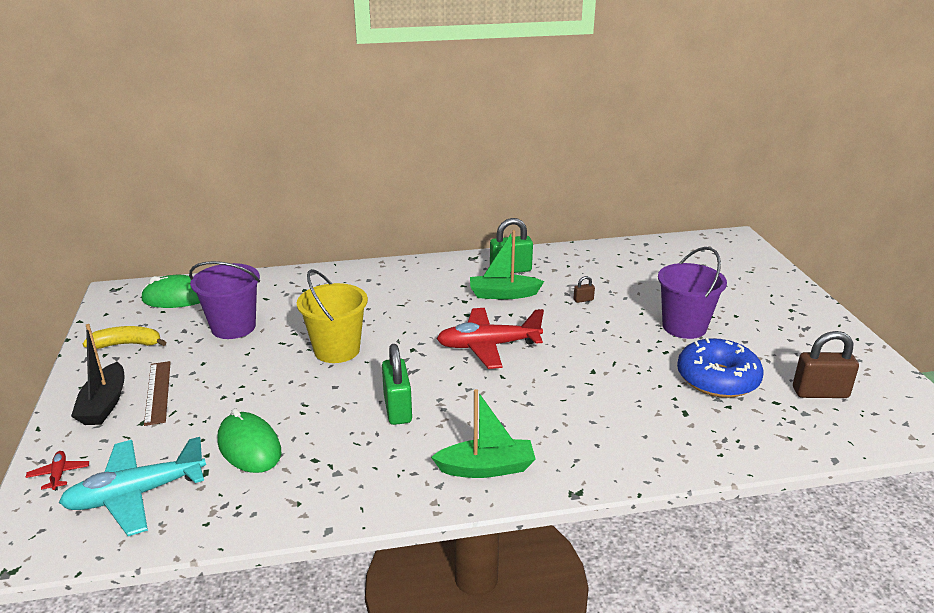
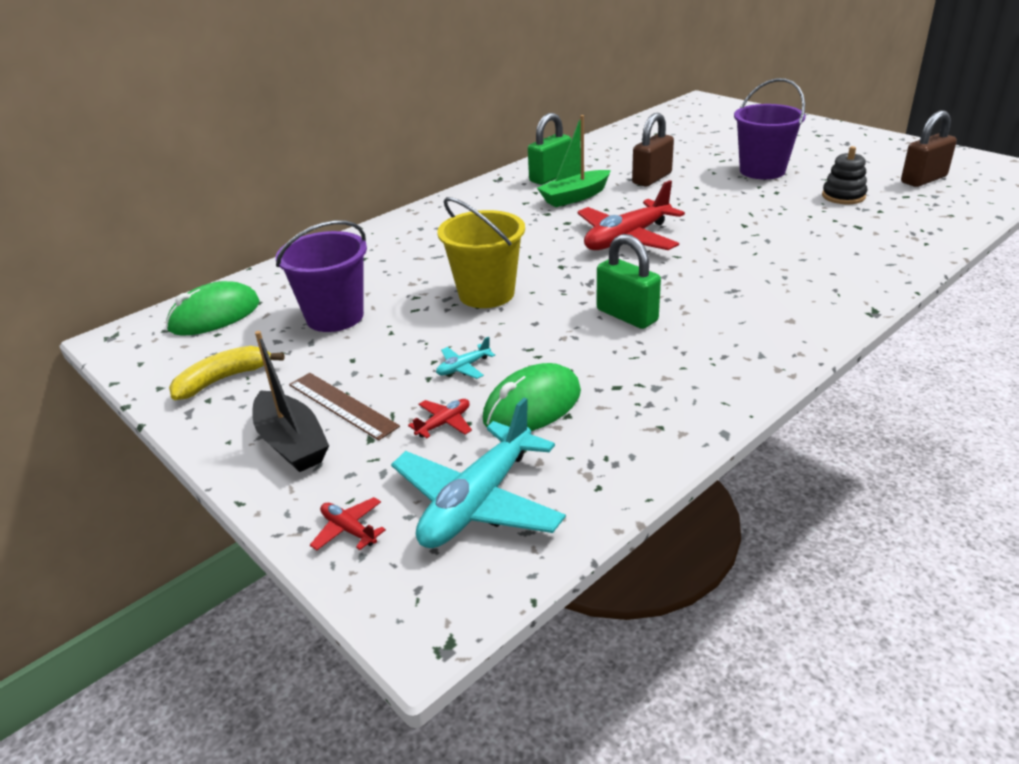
camera: 30 degrees left, 5 degrees up
green mouse [217,408,281,473] -> green mouse turned 60 degrees counterclockwise [483,363,581,431]
green boat [431,389,536,478] -> none
brown padlock [573,276,595,303] -> brown padlock [632,113,674,187], size x2.22
blue donut [677,338,764,398] -> black stacking toy [822,146,867,204]
none -> red plane [408,399,472,438]
none -> turquoise plane [436,337,495,379]

